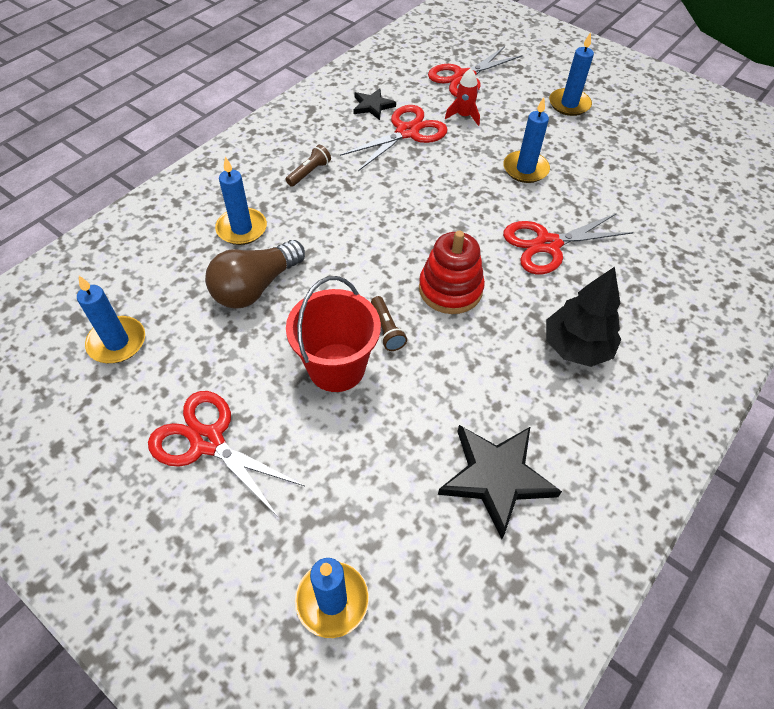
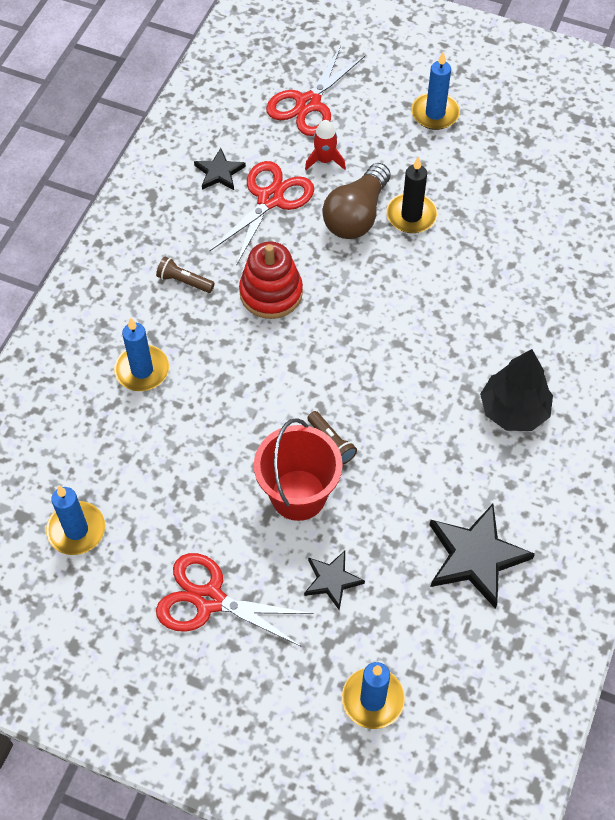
camera: 15 degrees left, 5 degrees up
brown light bulb [205,240,305,309] -> brown light bulb moved to [322,163,390,239]
brown flashlight [286,145,331,187] -> brown flashlight turned 90 degrees counterclockwise [156,256,215,293]
red stacking toy [419,231,485,314] -> red stacking toy moved to [239,241,303,319]
blue candle [503,97,550,183] -> black candle [386,157,437,233]
red scissors [503,213,633,274] -> none
none -> black star [304,551,365,610]

